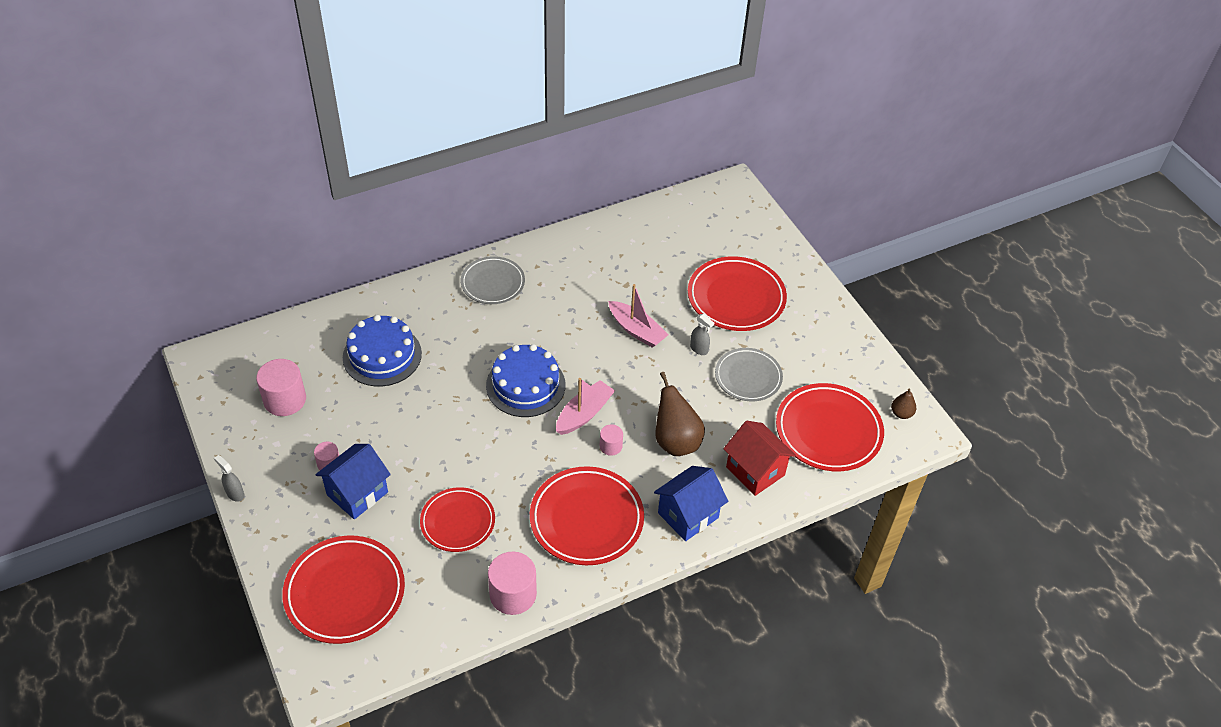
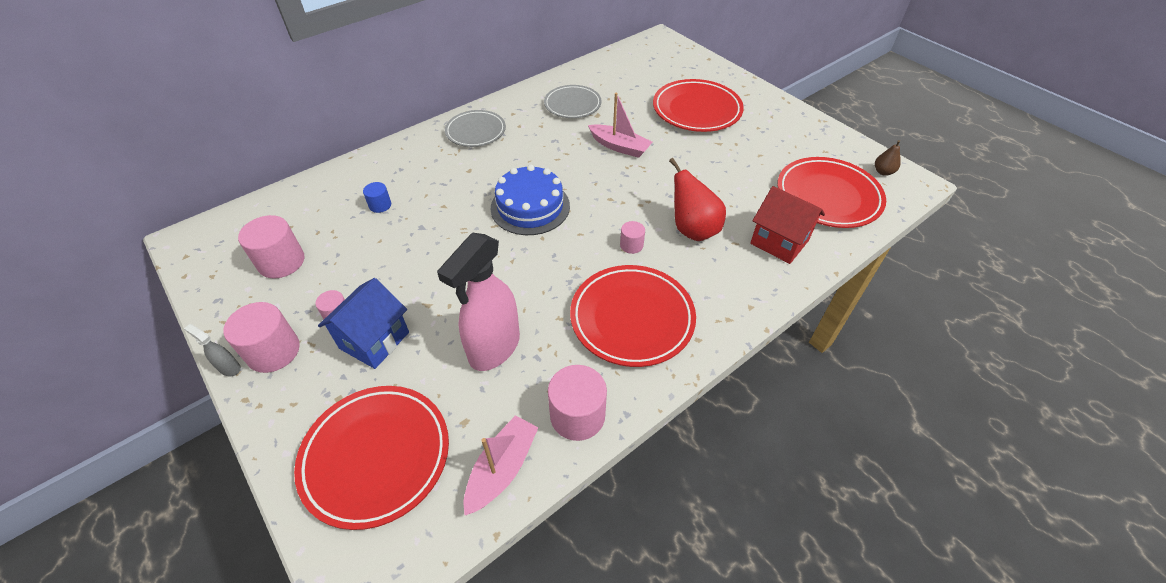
camera: 10 degrees left, 0 degrees up
blue cake [343,315,422,386] -> blue cylinder [363,182,391,213]
red plate [420,487,495,552] -> pink spray bottle [437,233,520,371]
pink boat [556,378,615,435] -> pink boat moved to [464,415,539,515]
blue house [654,466,728,541] -> none
brown pear [656,372,705,456] -> red pear [669,158,726,241]
grey spray bottle [690,314,714,355] -> none
grey plate [715,348,783,401] -> grey plate moved to [544,85,602,118]
none -> pink cylinder [223,302,300,373]

